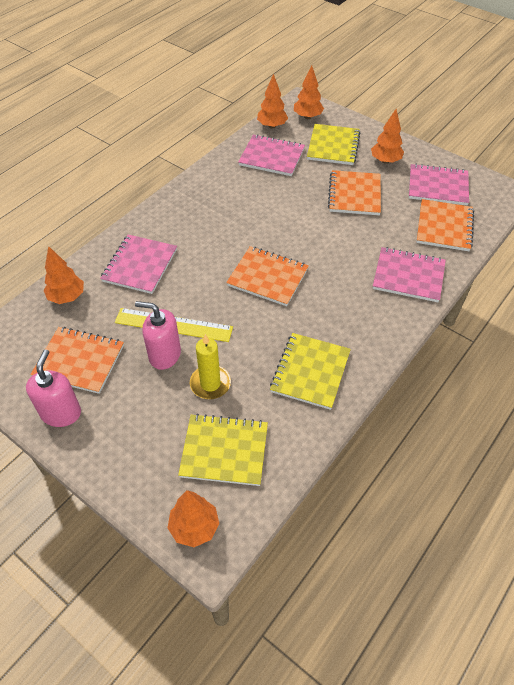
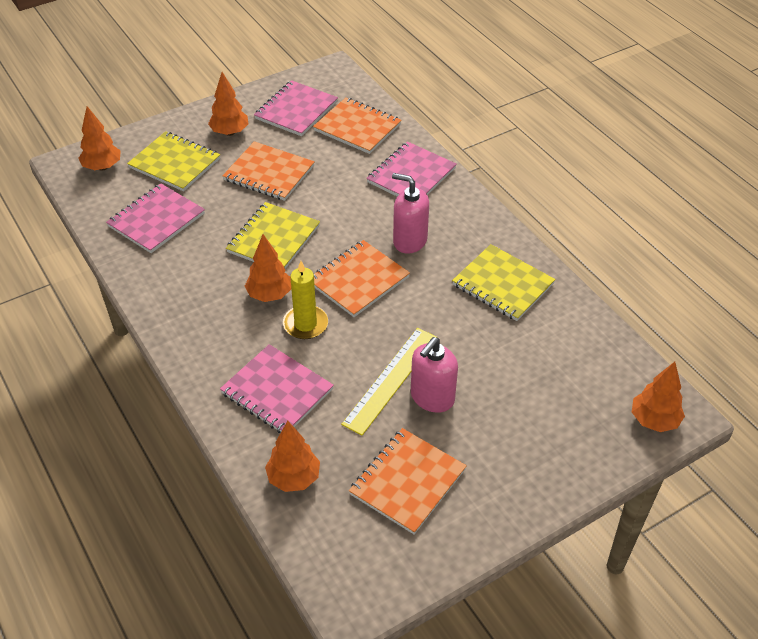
camera: 70 degrees left, 5 degrees down
pink soap dispenser [26,349,81,427] -> pink soap dispenser moved to [392,173,429,254]
yellow notebook [178,414,268,486] -> yellow notebook moved to [226,202,320,269]
yellow candle [190,334,231,399] -> yellow candle moved to [283,261,328,339]
orange tree [257,74,288,129] -> orange tree moved to [245,234,291,302]

